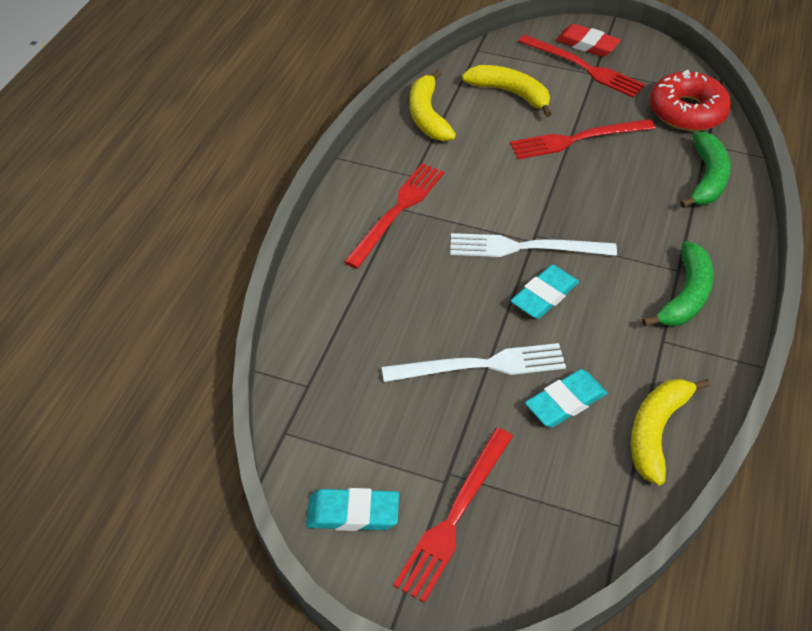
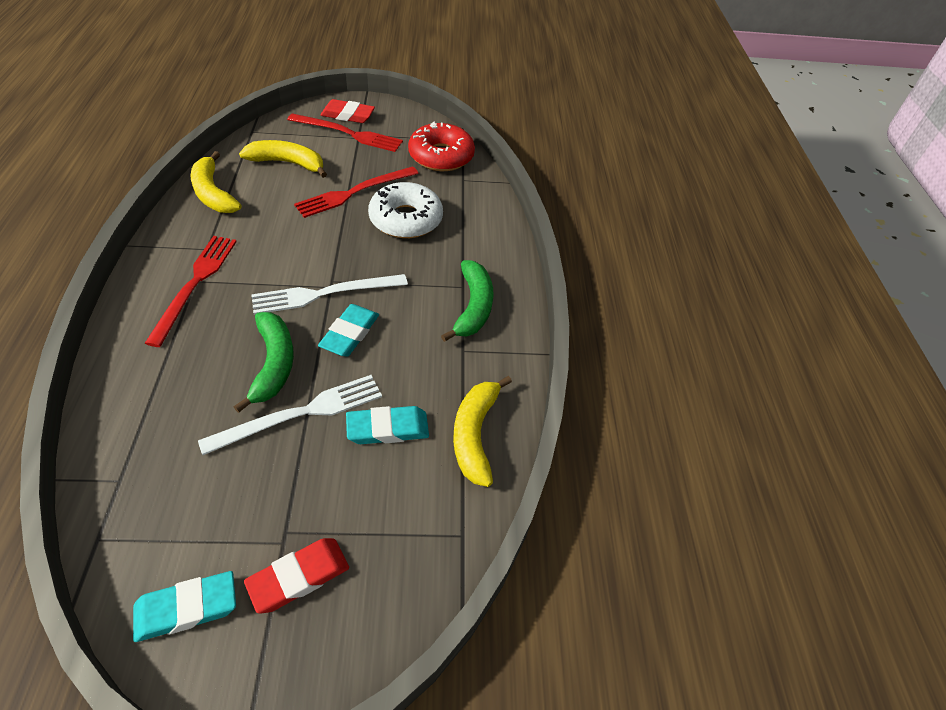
camera: 25 degrees left, 0 degrees up
red fork [393,428,513,603] -> red eraser [244,538,349,614]
turquoise eraser [525,369,607,428] -> turquoise eraser turned 45 degrees clockwise [346,406,429,444]
green banana [680,132,731,208] -> green banana moved to [234,312,294,413]
none -> white donut [368,182,443,238]

